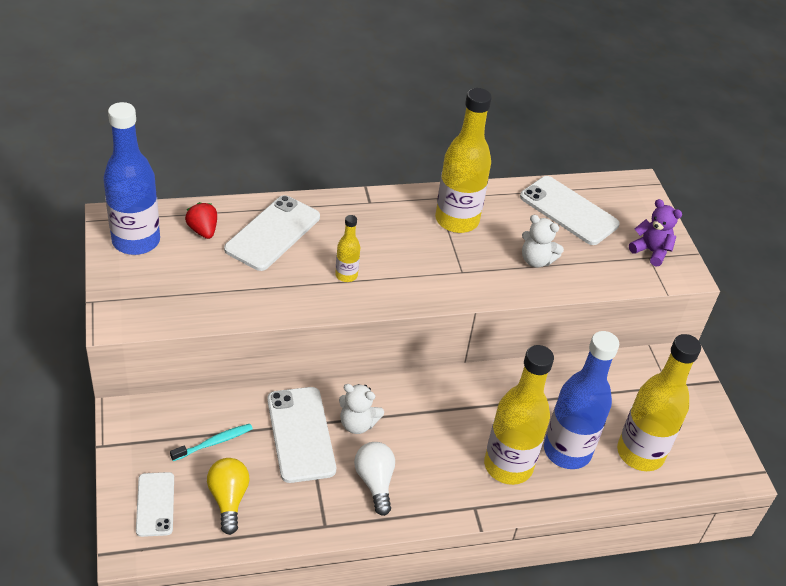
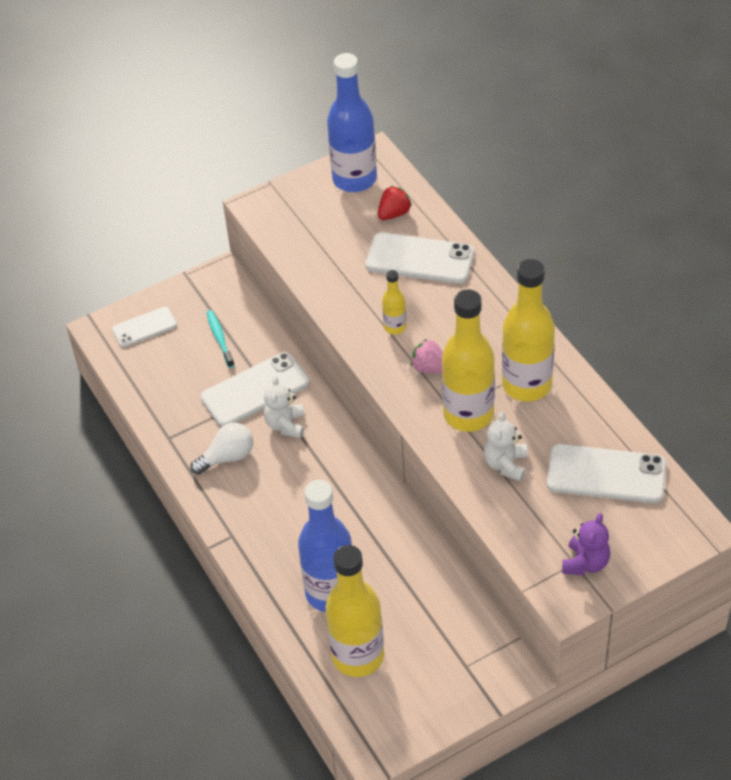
camera: 80 degrees right, 5 degrees up
turquoise toothbrush [170,424,253,461] -> turquoise toothbrush turned 150 degrees counterclockwise [206,310,234,368]
yellow light bulb [207,458,250,535] -> none
yellow bottle [484,345,554,485] -> yellow bottle moved to [442,289,495,432]
white phone [520,176,620,245] -> white phone turned 75 degrees clockwise [547,444,666,503]
none -> pink strawberry [411,339,443,373]

